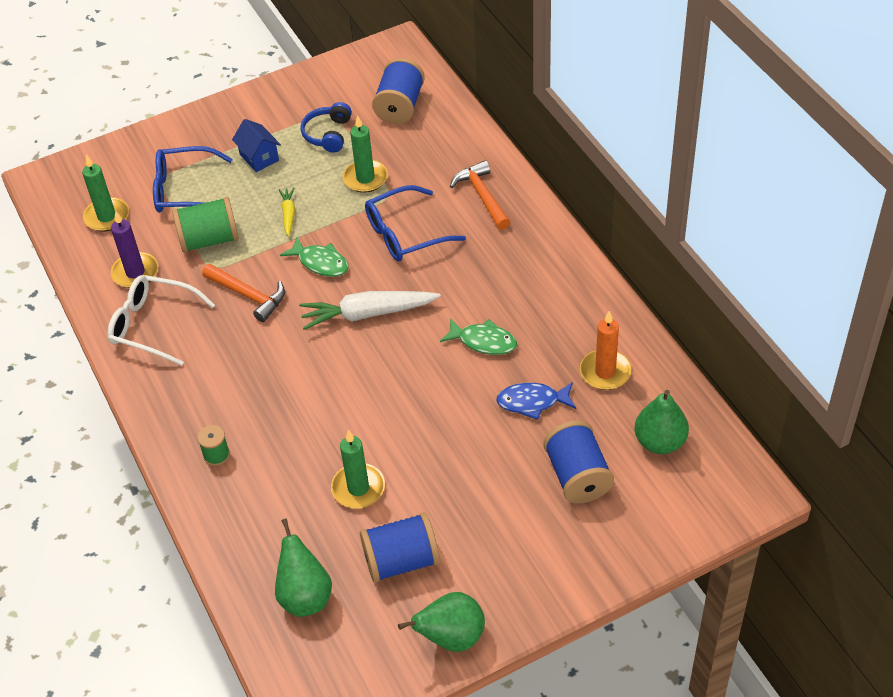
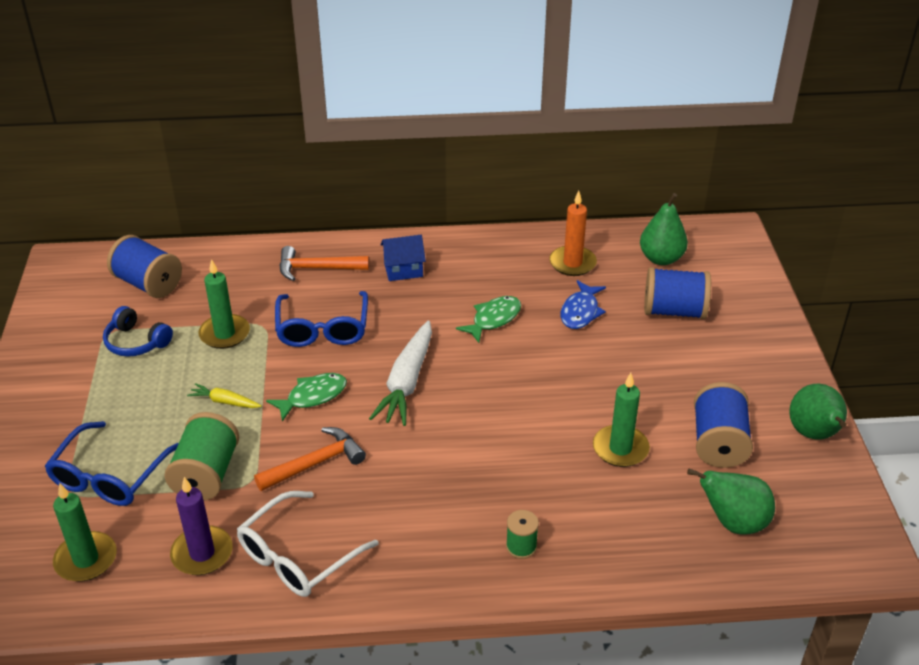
camera: 70 degrees left, 10 degrees down
blue house [232,119,281,172] -> blue house moved to [380,235,426,281]

